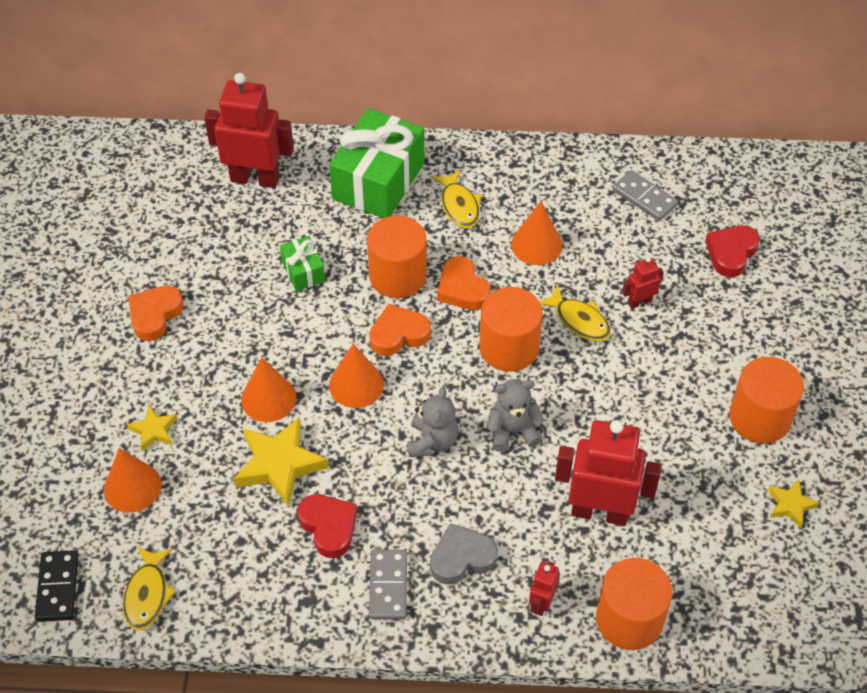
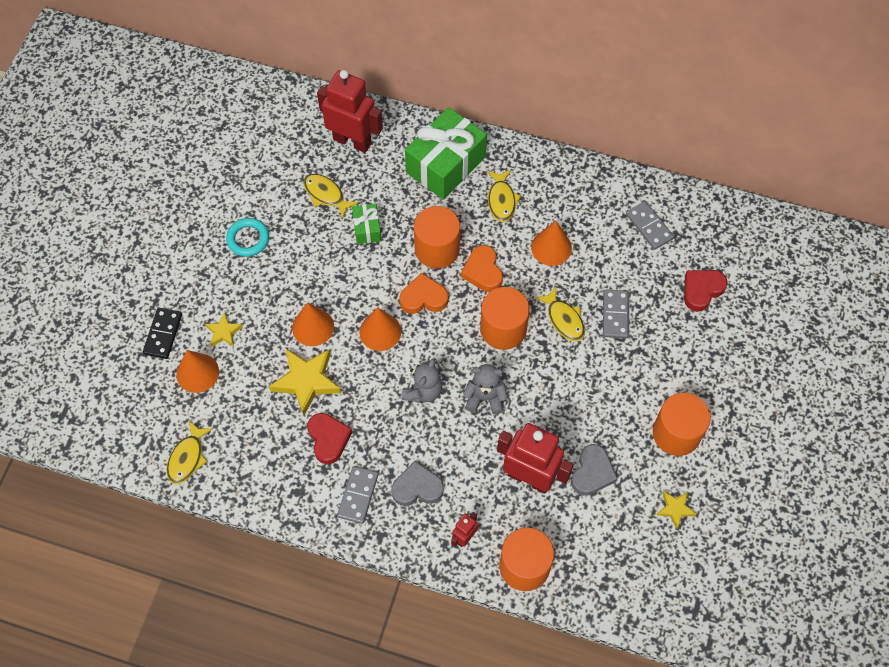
camera: 15 degrees right, 10 degrees up
black domino [35,550,78,622] -> black domino moved to [143,308,182,359]
orange heart [128,285,183,341] -> turquoise ring [226,218,269,257]
red robot [622,257,663,309] -> grey domino [603,289,629,338]
none -> yellow fish [304,174,359,219]
none -> grey heart [571,444,618,496]

